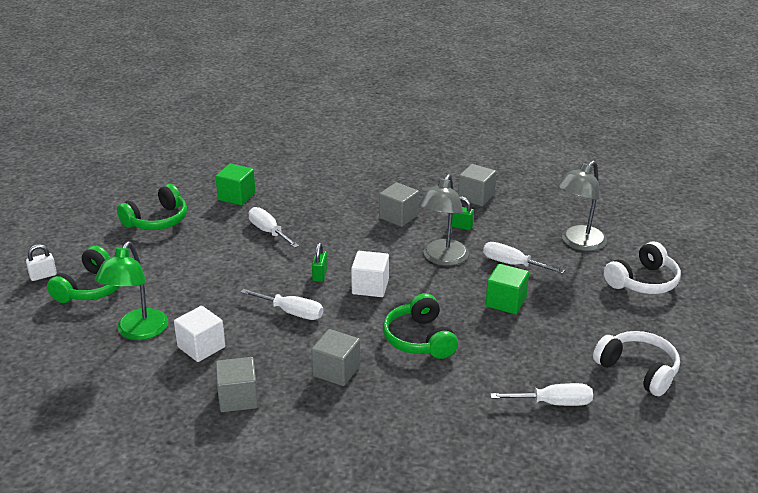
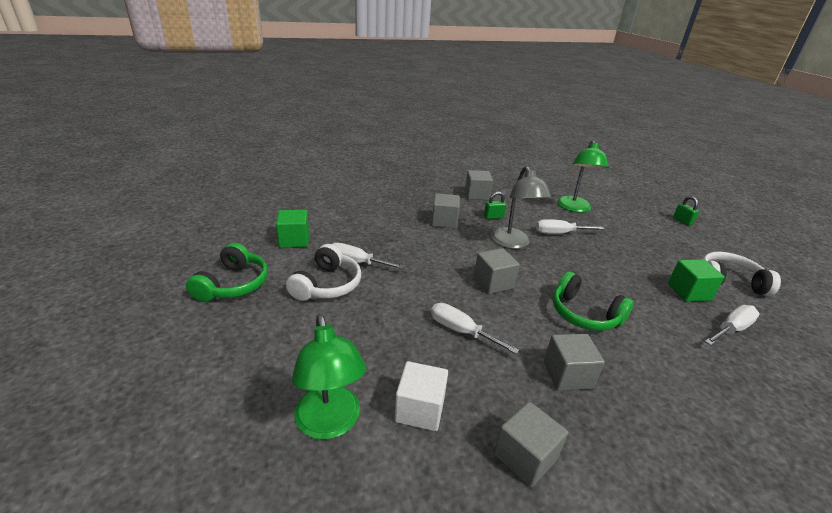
camera: 35 degrees left, 0 degrees up
white padlock [26,244,57,281] -> none
green headphones [47,246,120,303] -> none
white screwdriver [241,289,323,320] -> white screwdriver turned 135 degrees counterclockwise [431,303,519,354]
green padlock [312,243,328,282] -> green padlock moved to [673,196,699,226]
white cube [351,251,389,297] -> grey cube [474,248,520,294]
green cube [486,264,529,314] -> green cube moved to [668,259,725,302]
grey lamp [557,160,607,251] -> green lamp [557,140,609,213]
white headphones [604,241,681,294] -> white headphones moved to [286,244,361,301]

